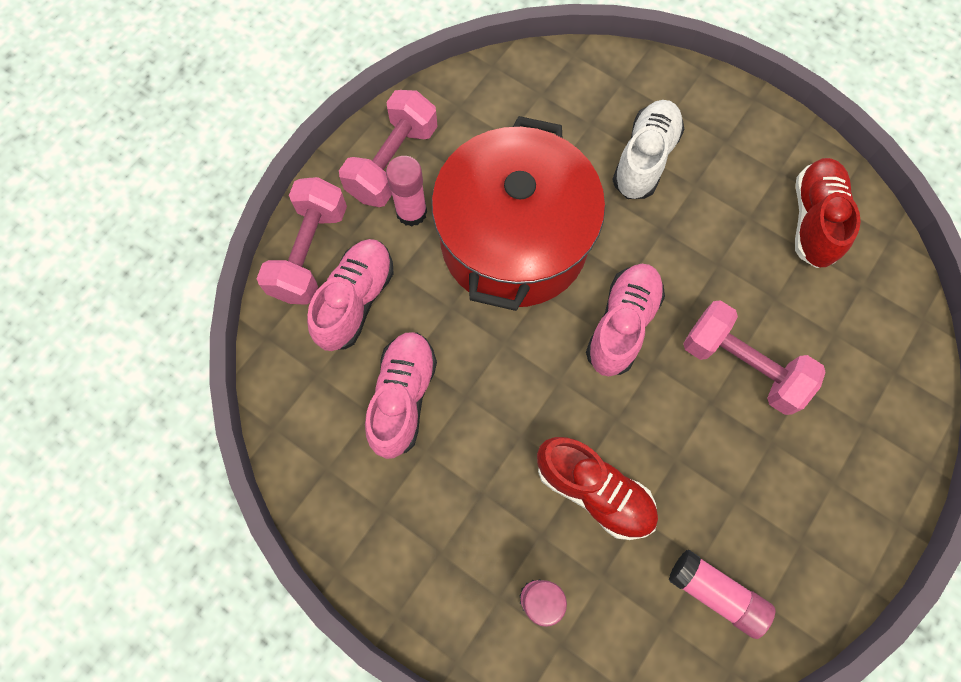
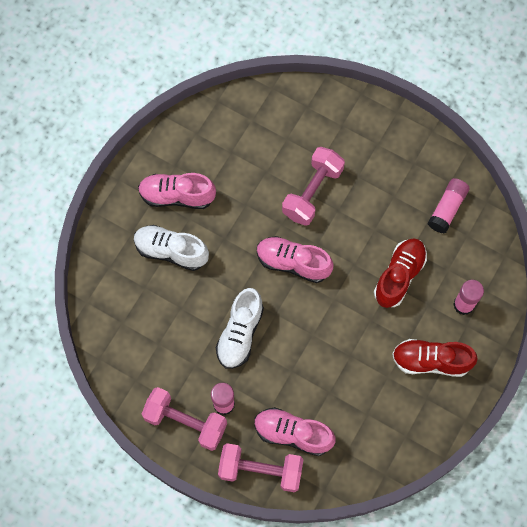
camera: 95 degrees left, 0 degrees up
pink shoe [365,332,437,459] -> pink shoe moved to [138,173,216,209]
red pot [431,116,605,311] -> white shoe [216,288,264,369]
red shoe [795,158,861,268] -> red shoe moved to [392,339,478,377]

